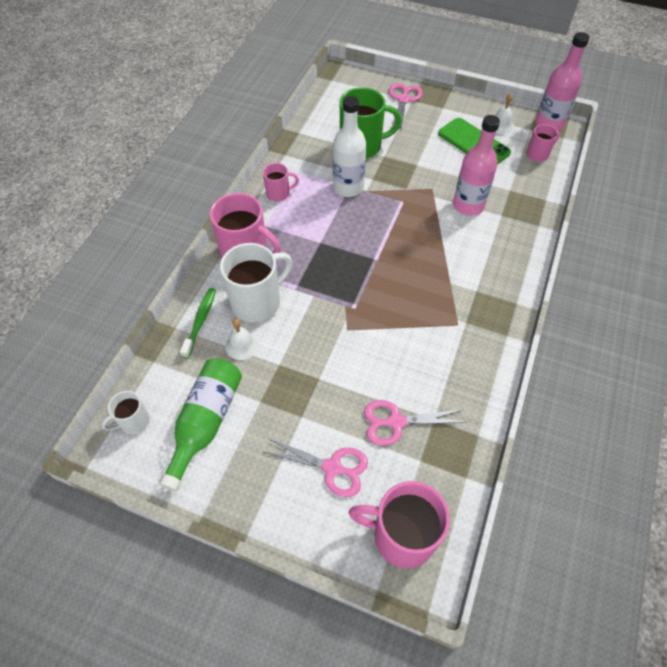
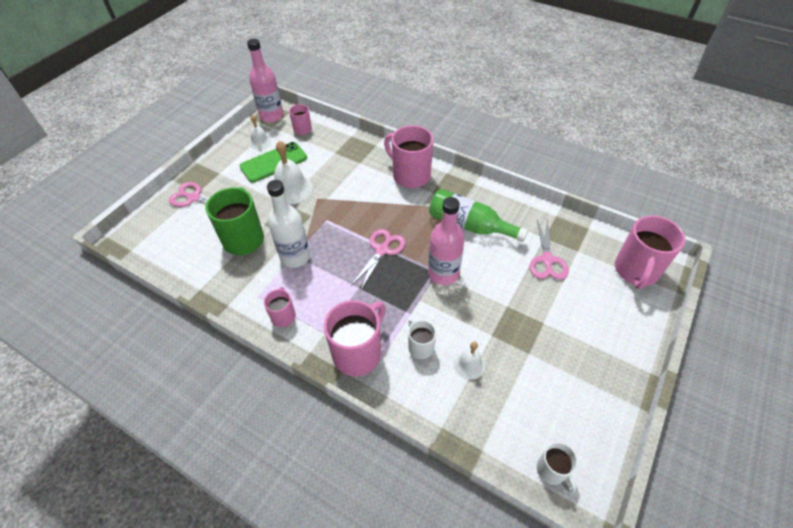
camera: 80 degrees left, 5 degrees down
green bottle [159,358,242,492] -> green bottle moved to [429,189,528,242]
green toothbrush [180,288,216,358] -> none
white mug [220,243,293,323] -> white mug [408,319,436,359], size x0.53
pink scissors [264,438,368,497] -> pink scissors moved to [351,229,406,291]
pink bottle [453,115,500,216] -> pink bottle moved to [428,197,465,285]
none -> white bell [274,140,313,205]
none -> pink mug [384,125,434,188]

